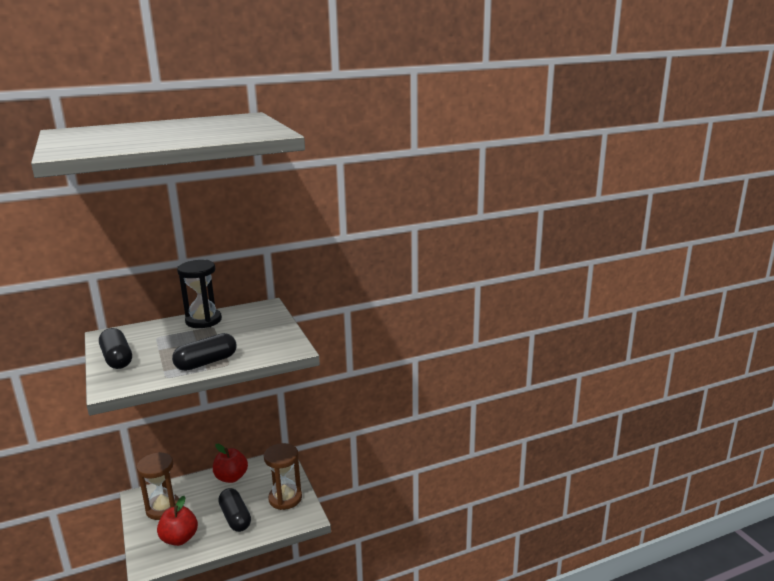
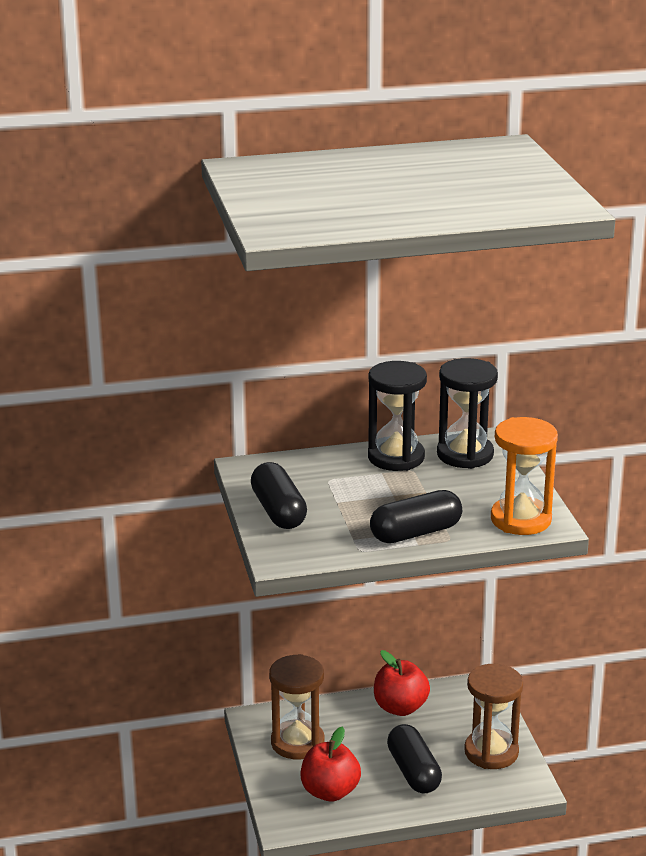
camera: 10 degrees right, 5 degrees up
none -> black hourglass [437,358,498,469]
none -> orange hourglass [491,417,558,535]

